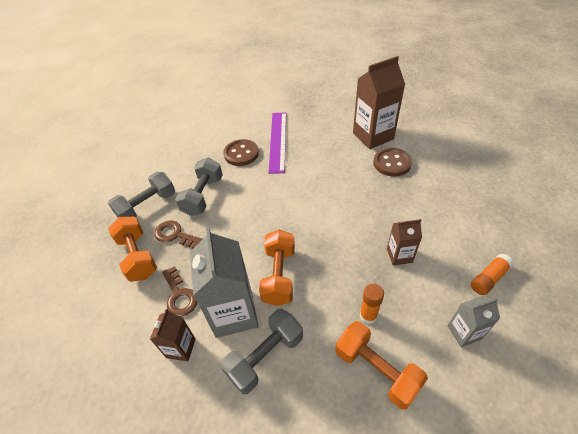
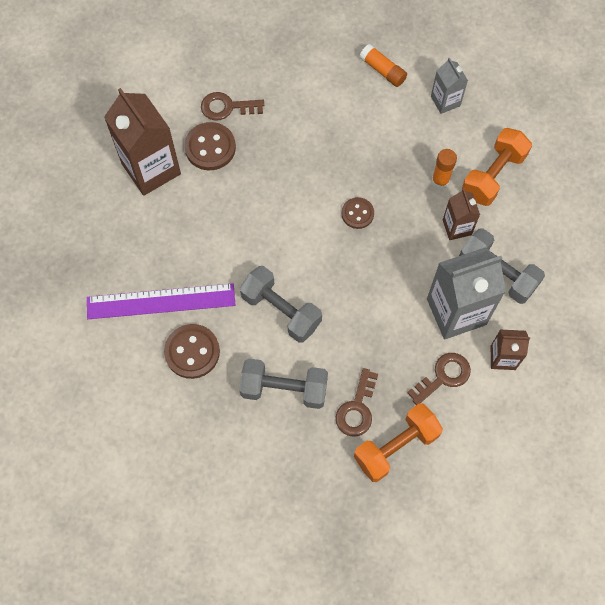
camera: 100 degrees left, 20 degrees up
grey dumbbell [108,172,175,218] -> grey dumbbell moved to [240,266,322,343]
orange dumbbell [259,230,295,306] -> none
brown carton [387,219,422,266] -> brown carton moved to [443,189,480,240]
none -> brown key [201,92,264,121]
none -> brown button [342,197,374,229]

